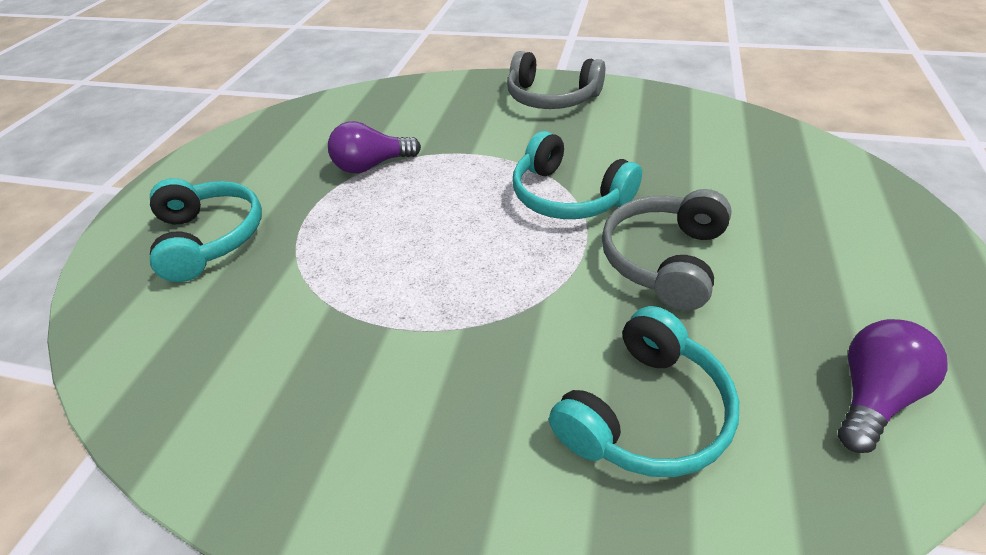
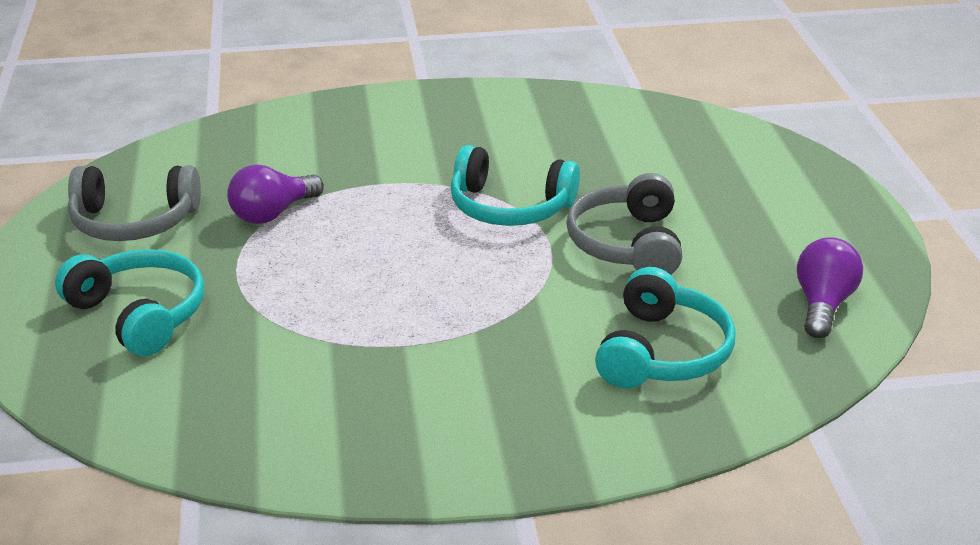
camera: 25 degrees left, 10 degrees down
grey headphones [507,51,605,109] -> grey headphones moved to [68,165,201,241]

